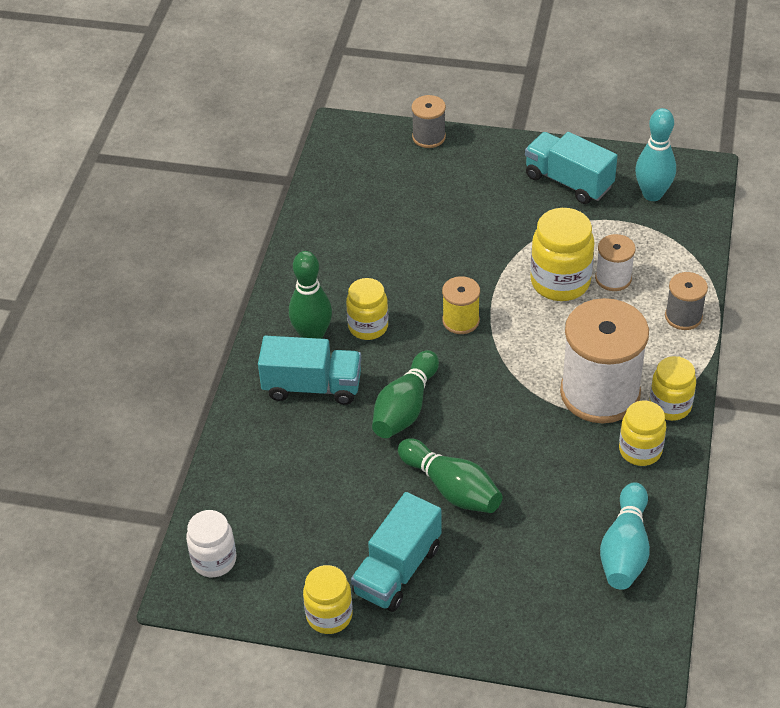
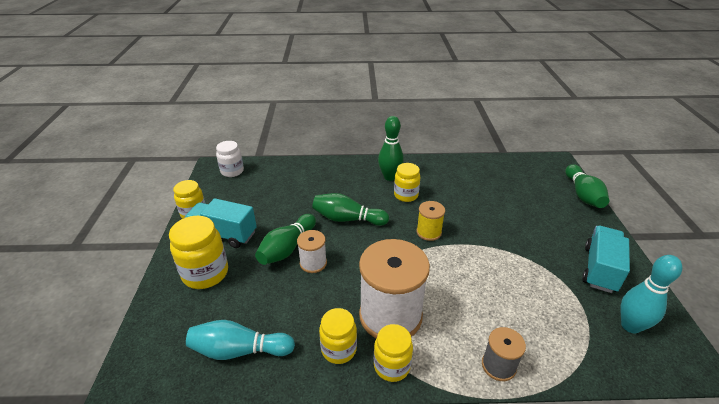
camera: 75 degrees right, 10 degrees down
turquoise truck [258,336,361,405] -> none
grey spool [412,95,446,148] -> green bowling pin [565,164,609,208]
yellow jar [530,208,595,301] -> yellow jar moved to [169,216,228,289]
white spool [595,234,636,291] -> white spool moved to [297,230,327,273]

